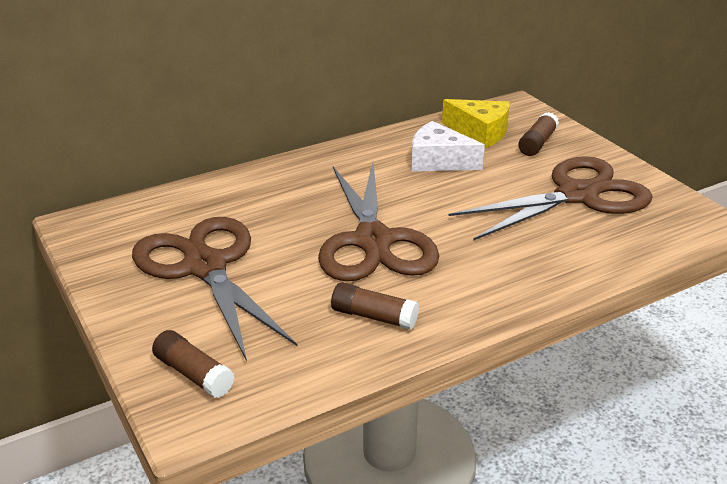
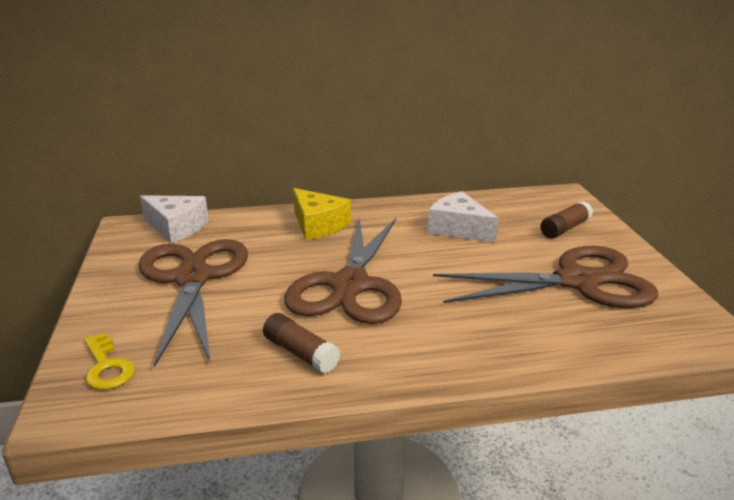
camera: 20 degrees right, 5 degrees down
brown glue stick [152,330,235,398] -> yellow key [84,333,135,390]
yellow cheese [442,99,510,148] -> yellow cheese moved to [293,188,351,240]
none -> white cheese [140,195,209,243]

